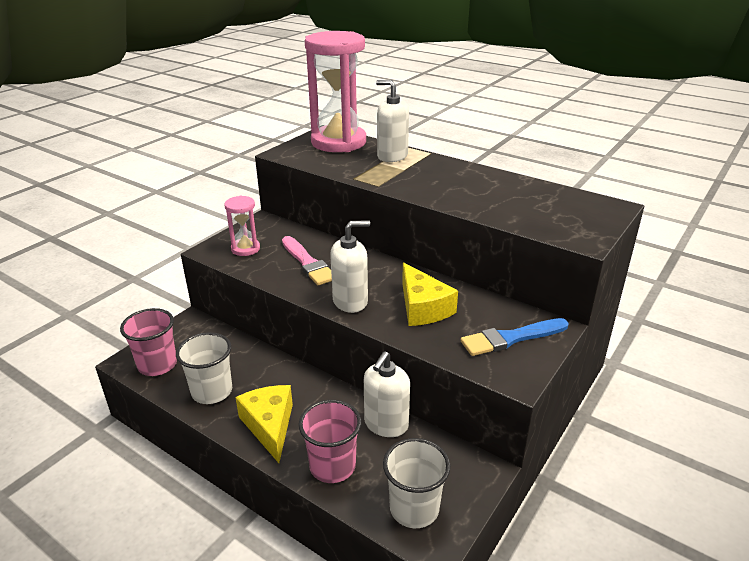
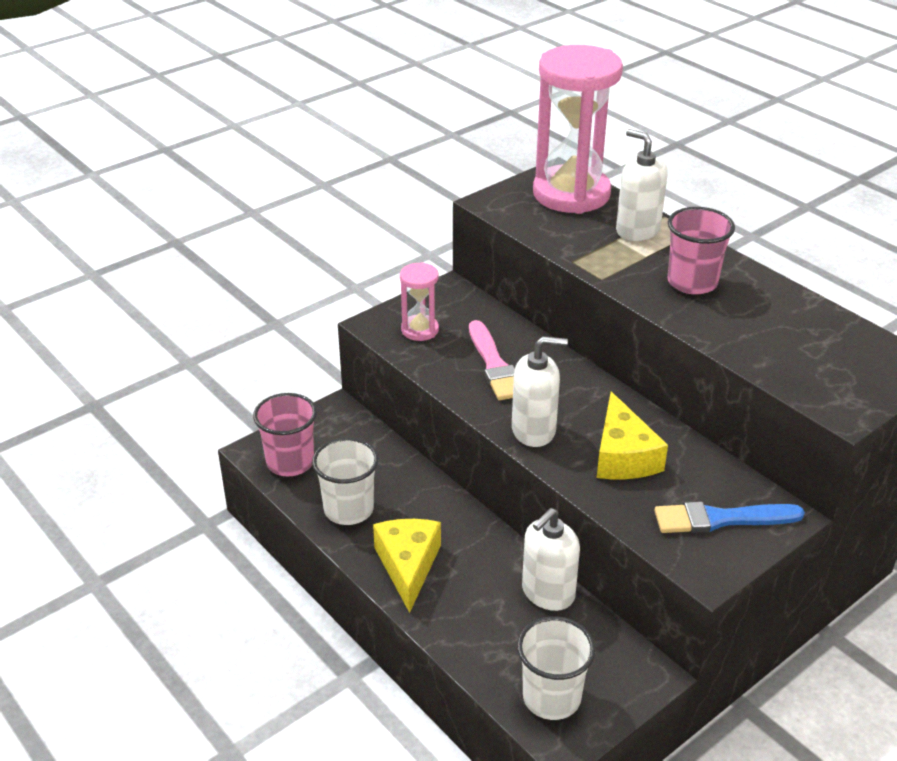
camera: 15 degrees right, 5 degrees up
pink cup [299,400,361,483] -> pink cup moved to [668,207,735,295]

